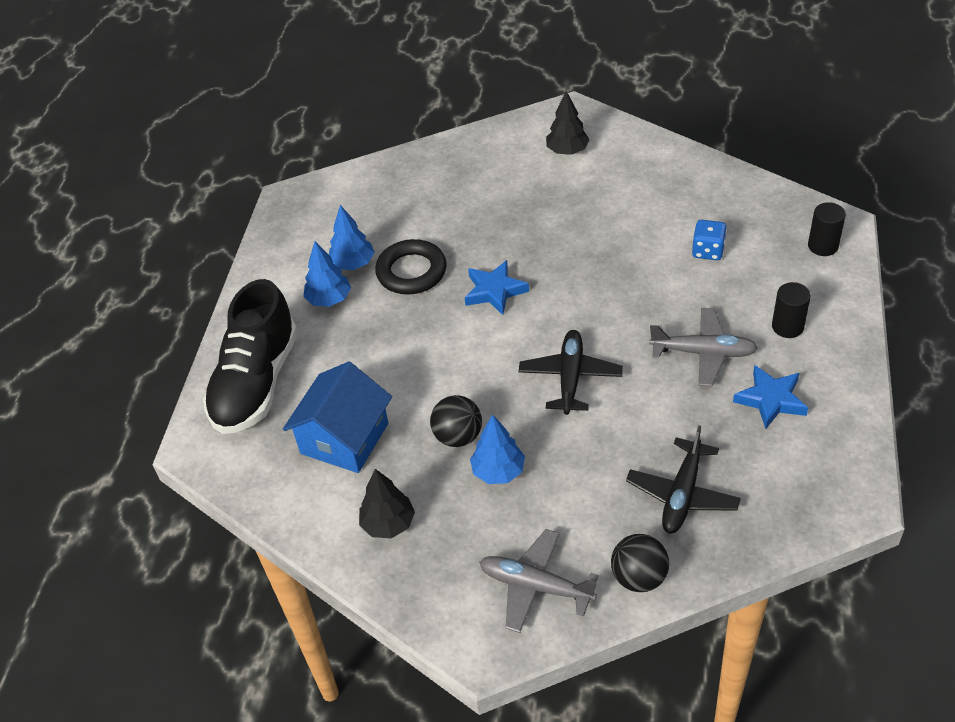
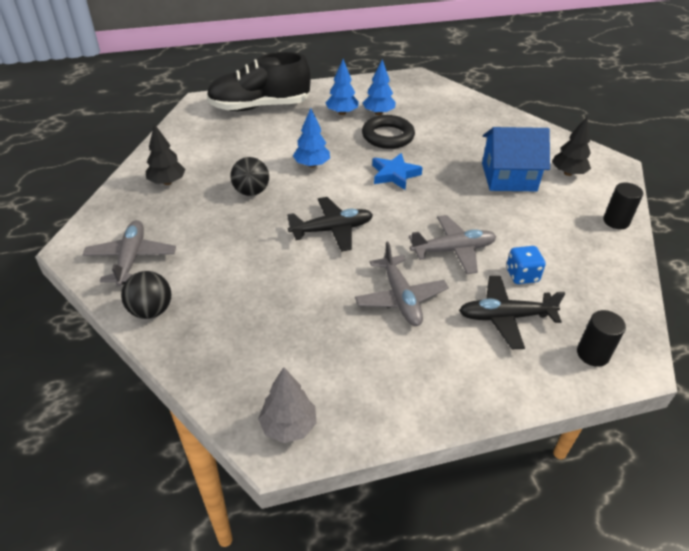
camera: 60 degrees right, 5 degrees down
blue house [283,362,392,473] -> blue house moved to [482,127,550,191]
blue tree [470,414,525,484] -> blue tree moved to [293,108,330,168]
black plane [626,425,741,534] -> black plane moved to [459,276,565,349]
blue star [733,365,808,429] -> none
black cylinder [772,282,811,338] -> black cylinder moved to [603,183,643,229]
none -> grey tree [258,367,317,443]
none -> grey plane [409,215,496,274]

